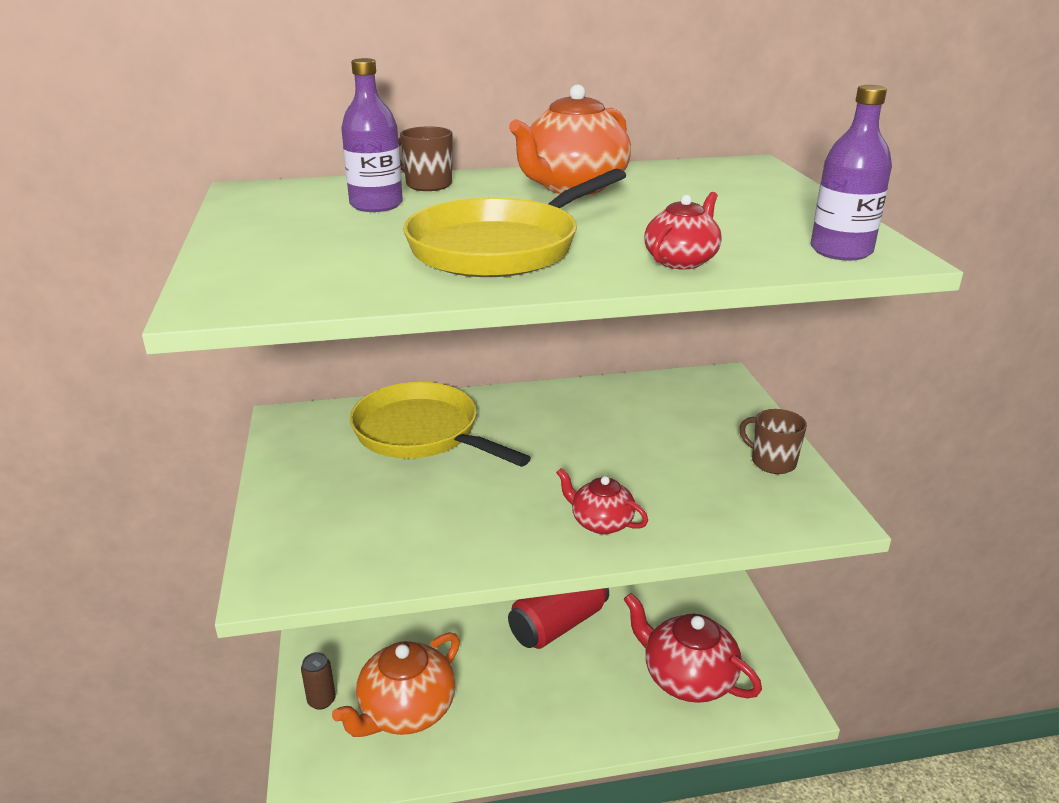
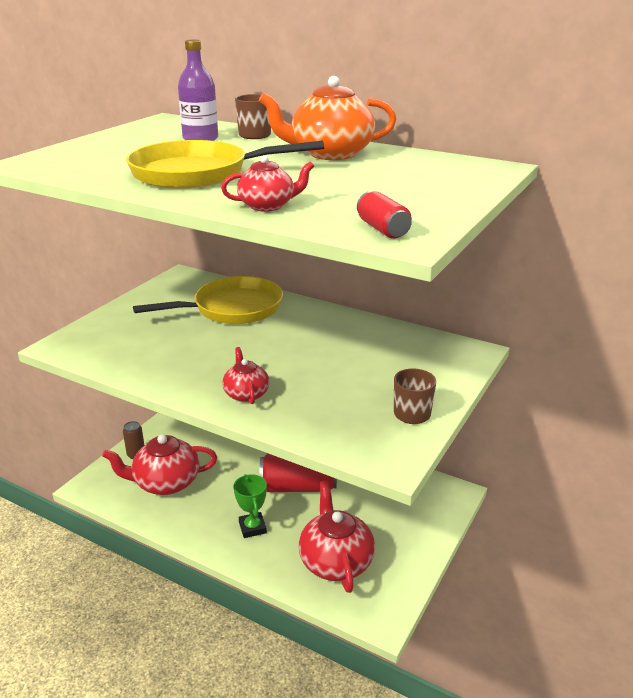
camera: 40 degrees right, 0 degrees up
orange teapot [332,632,460,737] -> red teapot [102,434,217,495]
yellow pan [350,382,531,467] -> yellow pan turned 75 degrees clockwise [133,276,283,324]
purple bottle [810,85,892,261] -> red can [357,191,412,239]
none -> green trophy [233,474,267,538]

